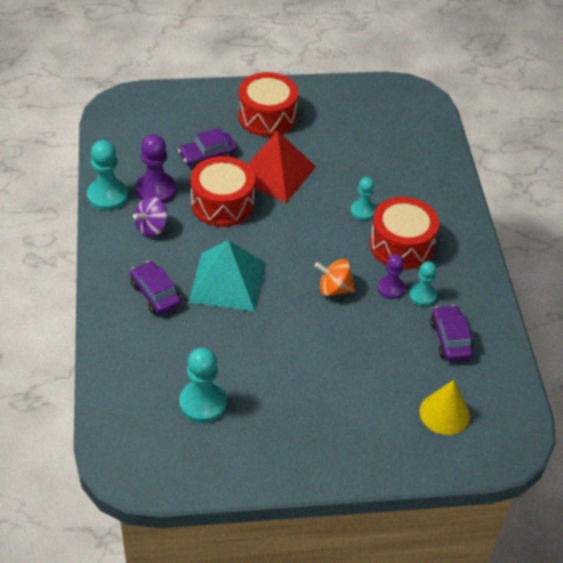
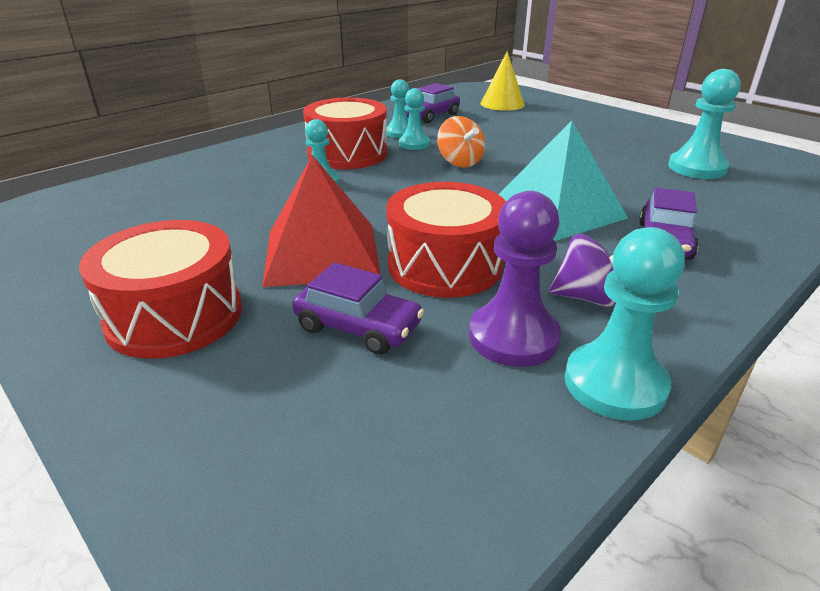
camera: 125 degrees left, 15 degrees down
purple pawn [377,254,405,299] -> turquoise pawn [399,88,430,150]

